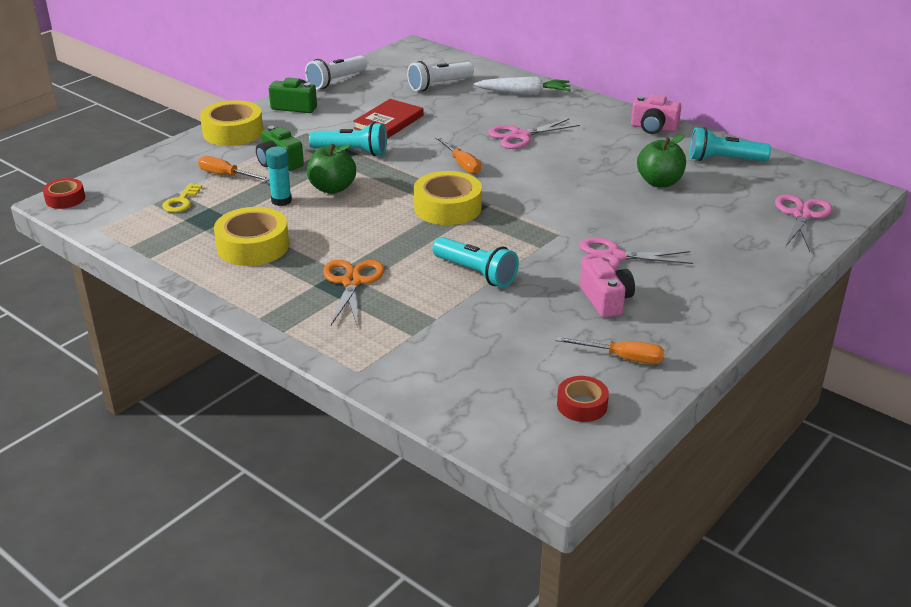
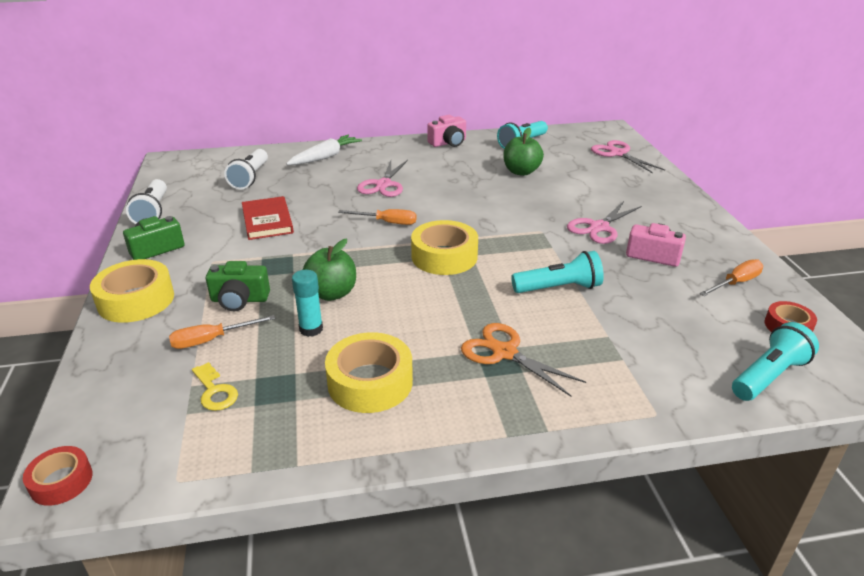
camera: 50 degrees left, 0 degrees up
turquoise flashlight [309,122,387,156] -> turquoise flashlight moved to [732,322,819,401]

